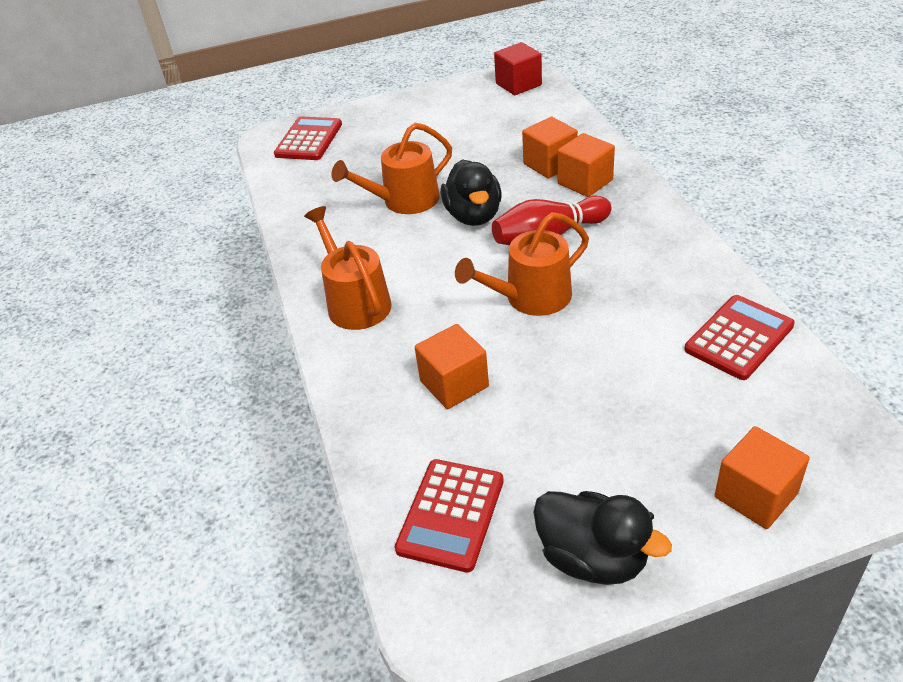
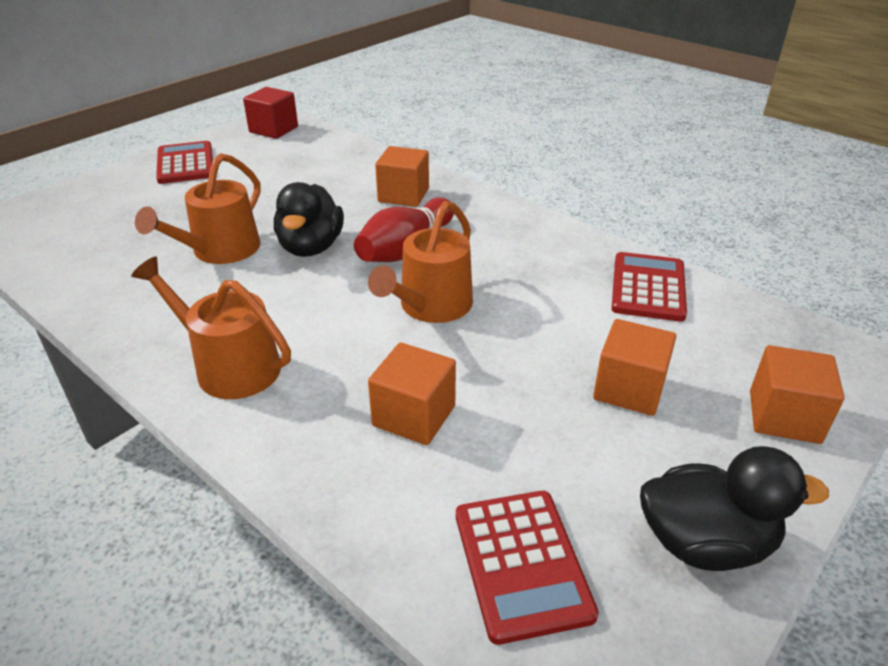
camera: 35 degrees left, 5 degrees down
red calculator [274,116,342,160] -> red calculator moved to [156,141,213,184]
black duck [441,160,502,226] -> black duck turned 45 degrees clockwise [274,182,344,257]
orange cube [522,117,578,179] -> orange cube moved to [593,319,676,416]

